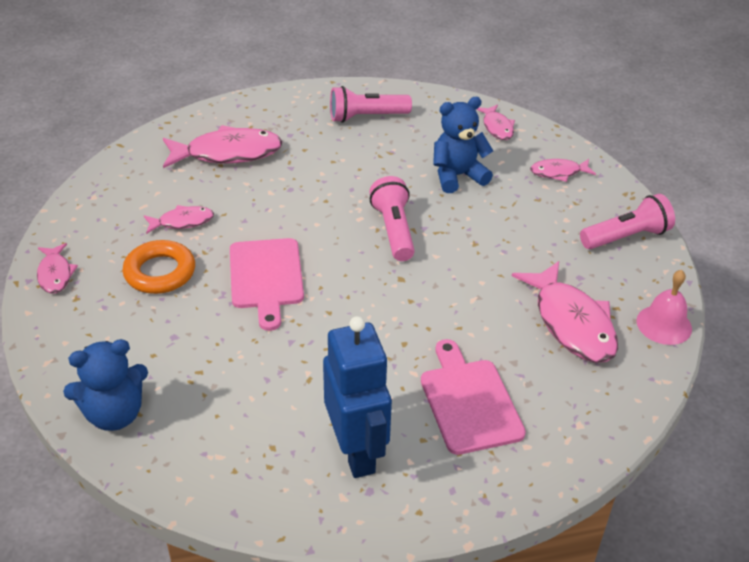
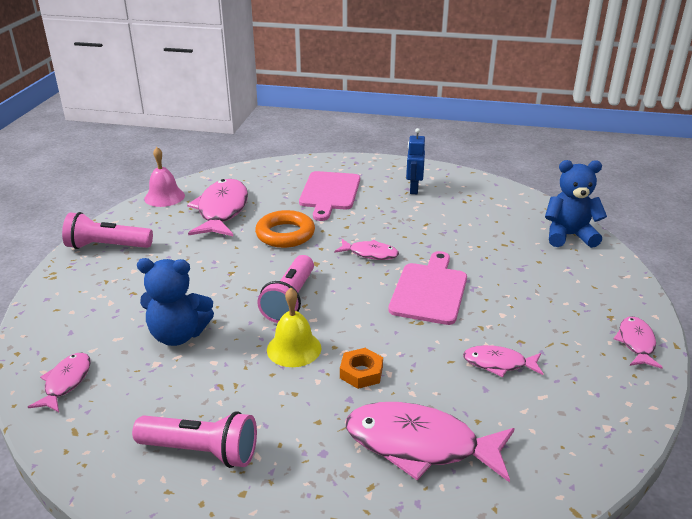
camera: 155 degrees left, 10 degrees down
orange ring [122,240,195,294] -> orange ring moved to [255,210,315,248]
blue robot [323,316,392,478] -> blue robot [406,128,425,194], size x0.55
pink fish [530,159,596,182] -> pink fish moved to [334,239,399,260]
none -> yellow bell [267,288,322,367]
none -> orange nut [340,348,383,389]

